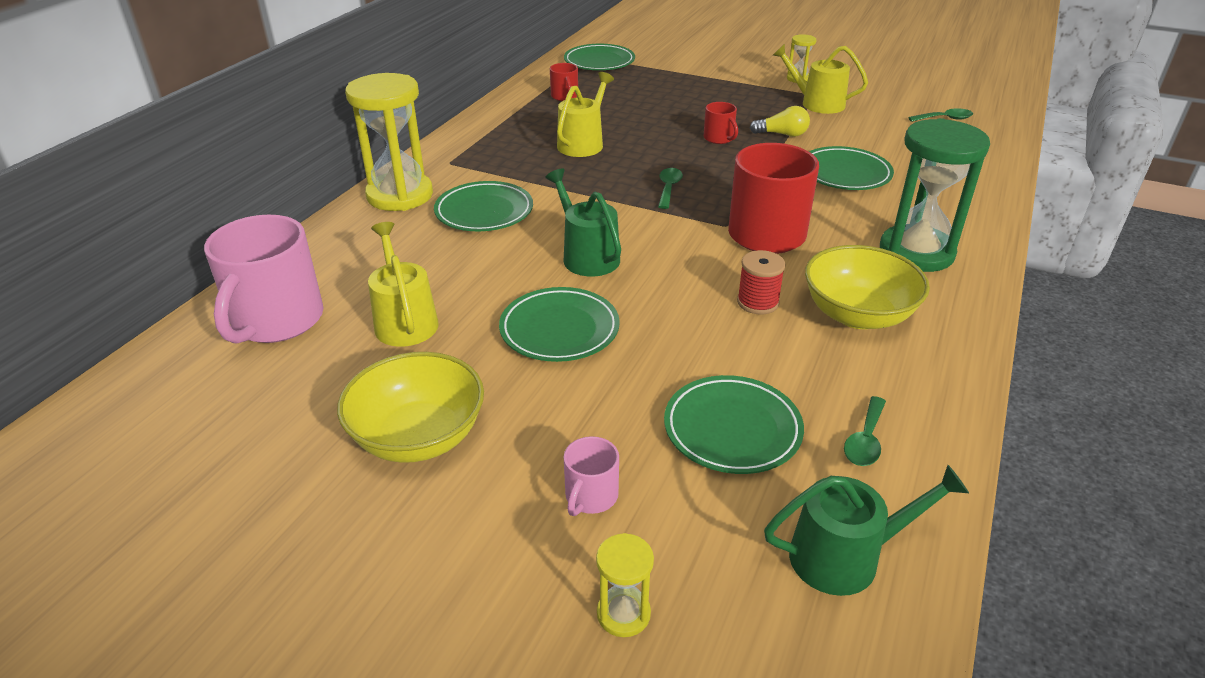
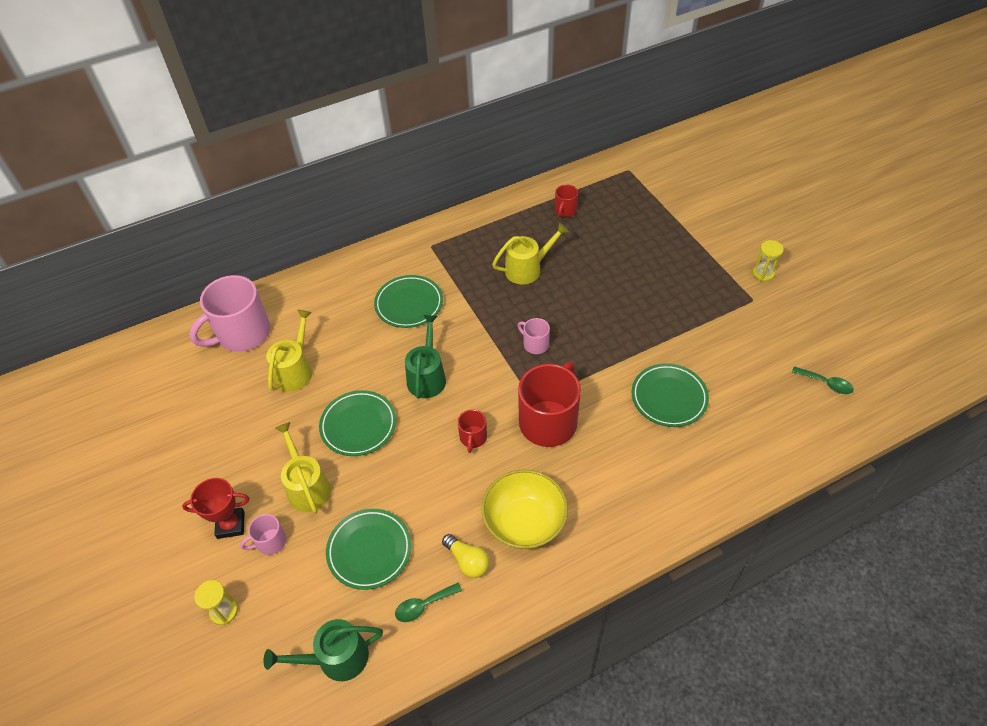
camera: 40 degrees right, 15 degrees up
yellow bowl [337,352,484,463] -> none
yellow hourglass [345,73,433,211] -> none
green plate [564,44,635,70] -> none
green spoon [658,168,683,209] -> pink mug [518,318,550,354]
red mug [704,102,738,144] -> red mug moved to [458,409,487,453]
red spool [737,250,786,314] -> none
yellow light bulb [750,106,810,137] -> yellow light bulb moved to [442,534,490,578]
green watering can [764,465,969,596] -> green watering can turned 135 degrees clockwise [263,619,383,681]
yellow watering can [773,44,868,114] -> yellow watering can moved to [275,422,331,514]
green hourglass [880,118,990,272] -> none
none -> red trophy [182,478,249,539]

